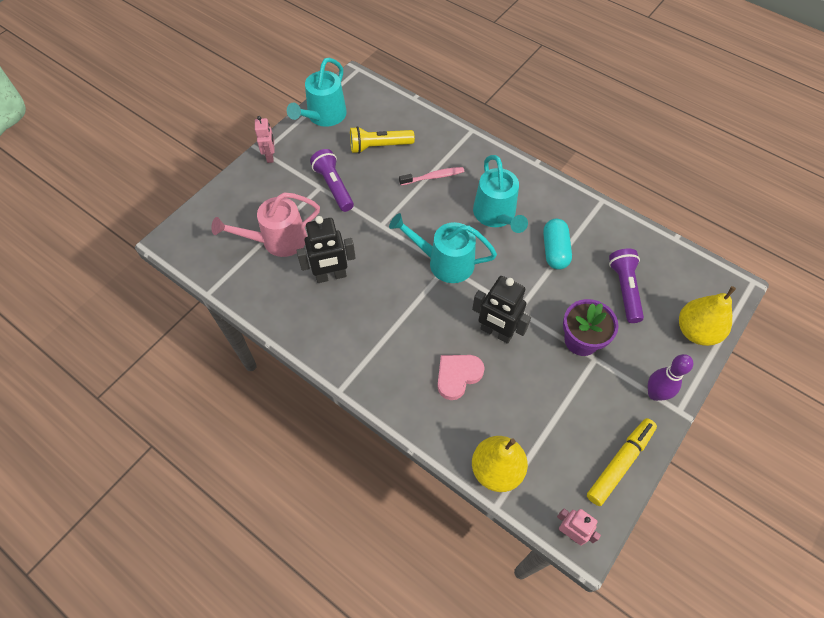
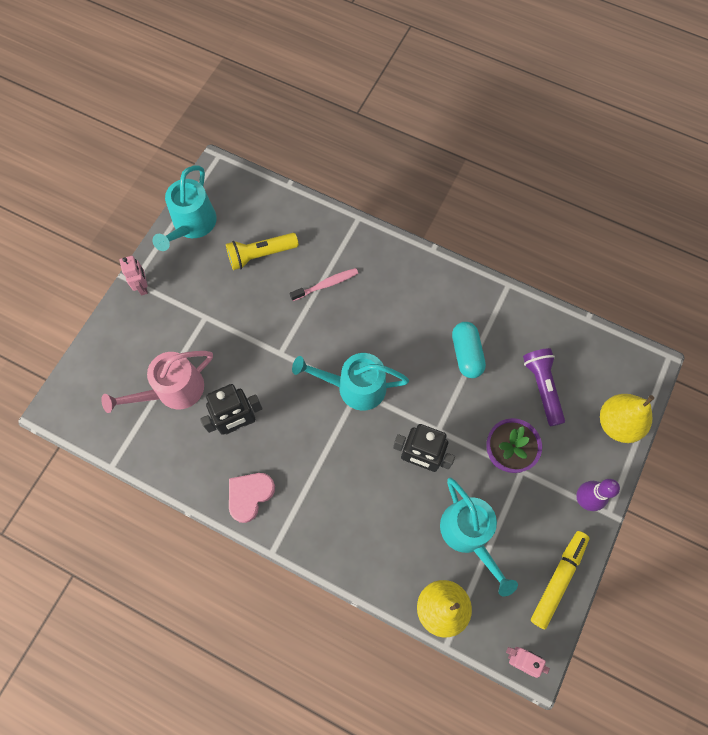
camera: 10 degrees left, 10 degrees up
purple flashlight [310,149,354,212] -> none
pink heart [437,355,485,400] -> pink heart moved to [229,473,275,523]
turquoise watering can [473,155,528,233] -> turquoise watering can moved to [440,478,518,597]

